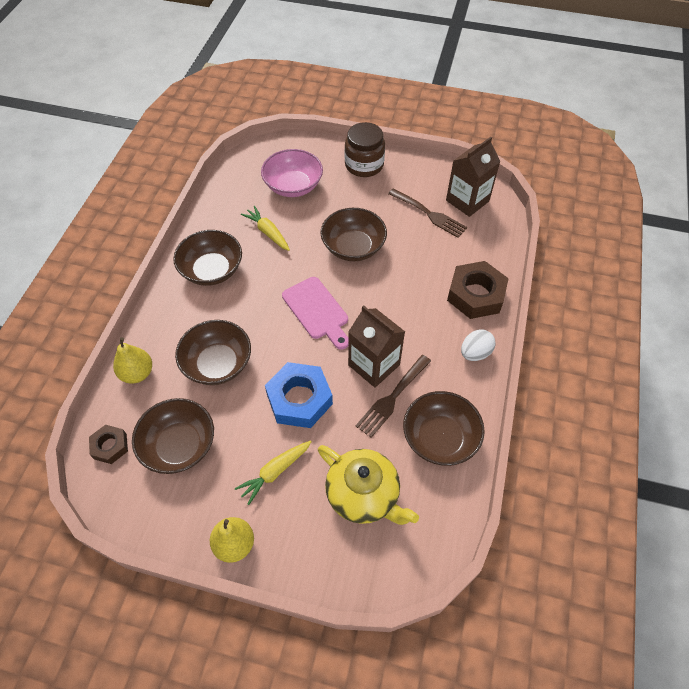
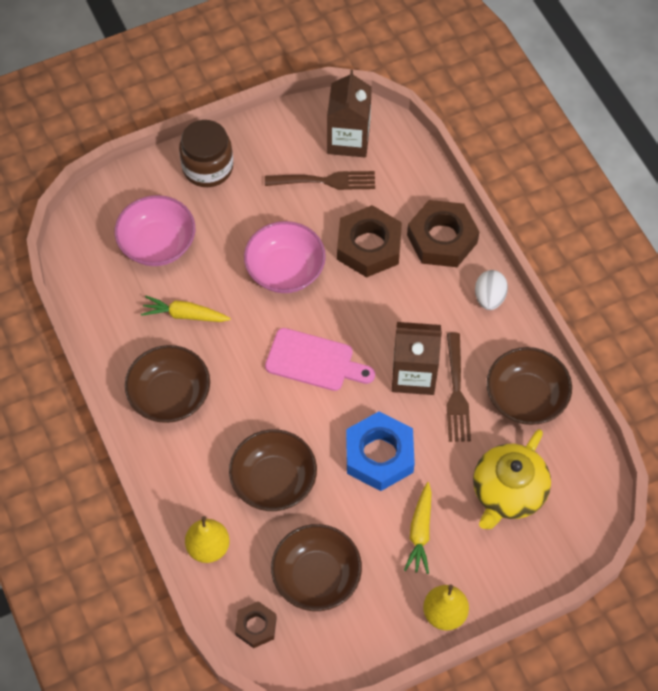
camera: 40 degrees left, 5 degrees up
yellow teapot [318,445,419,525] -> yellow teapot turned 120 degrees clockwise [473,429,551,530]
brown bowl [320,208,387,261] -> pink bowl [244,221,326,293]
none -> brown nut [337,205,402,278]

